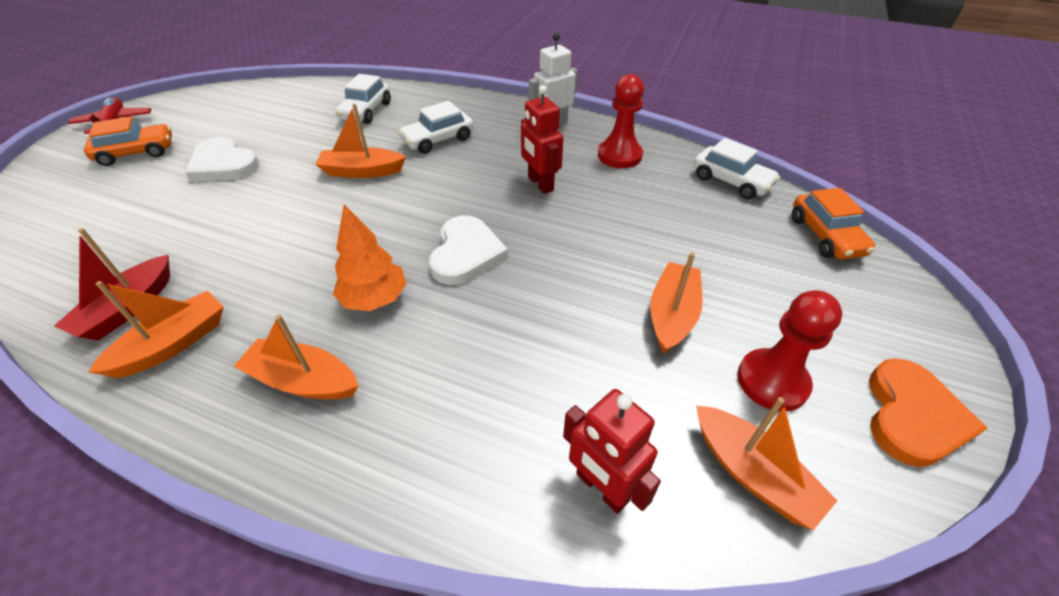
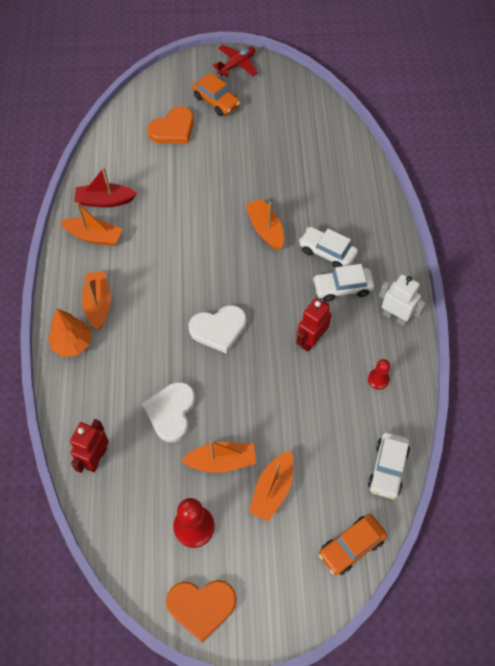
camera: 65 degrees right, 15 degrees up
white heart [185,137,259,181] -> white heart moved to [142,382,195,442]
orange tree [333,205,407,311] -> orange tree moved to [48,309,92,357]
white car [336,74,391,124] -> white car moved to [313,264,374,302]
red pawn [598,74,644,168] -> red pawn [368,359,390,390], size x0.58
orange boat [696,397,838,530] -> orange boat moved to [249,451,293,522]
none -> orange heart [147,106,194,144]

